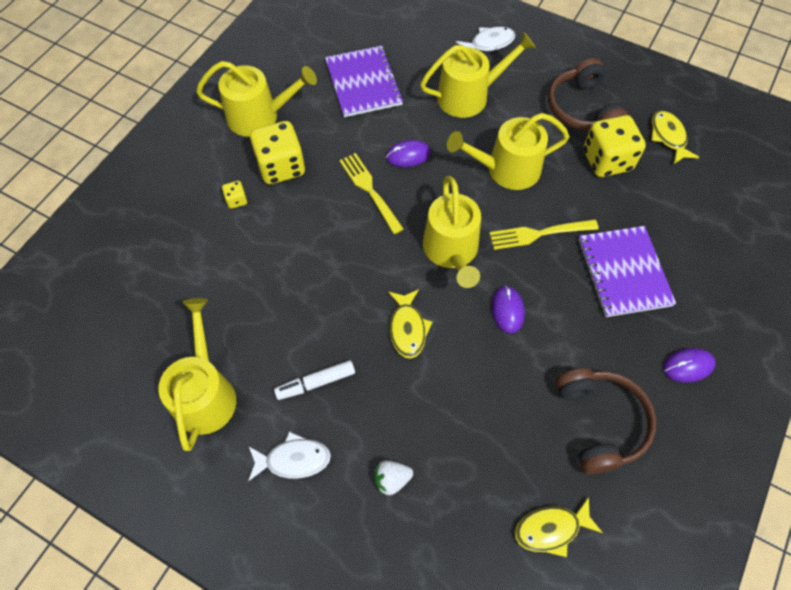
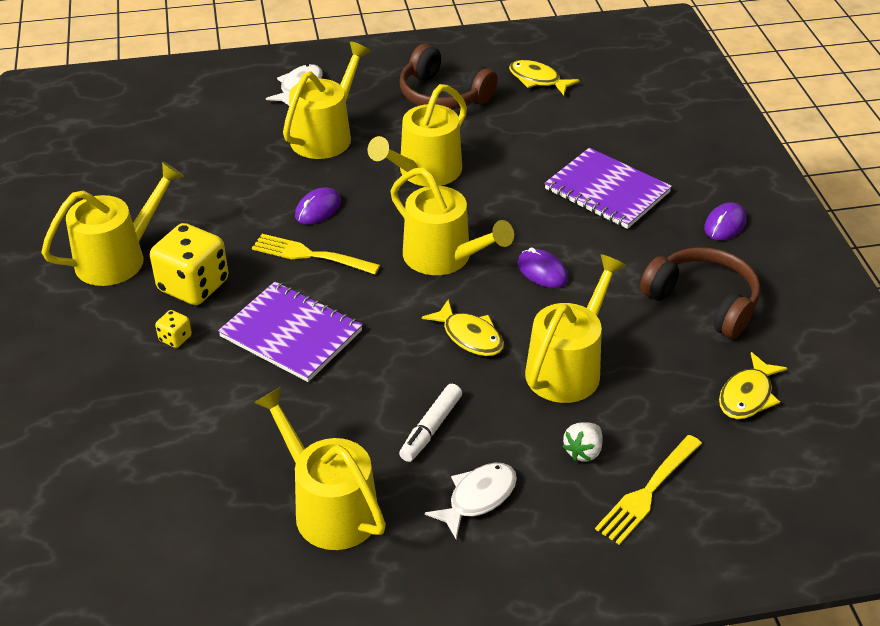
camera: 40 degrees left, 20 degrees down
purple notebook [325,46,404,117] -> purple notebook moved to [218,282,363,382]
yellow fork [489,219,599,250] -> yellow fork moved to [595,435,702,545]
yellow dice [583,115,646,177] -> none
none -> yellow watering can [525,254,626,403]

